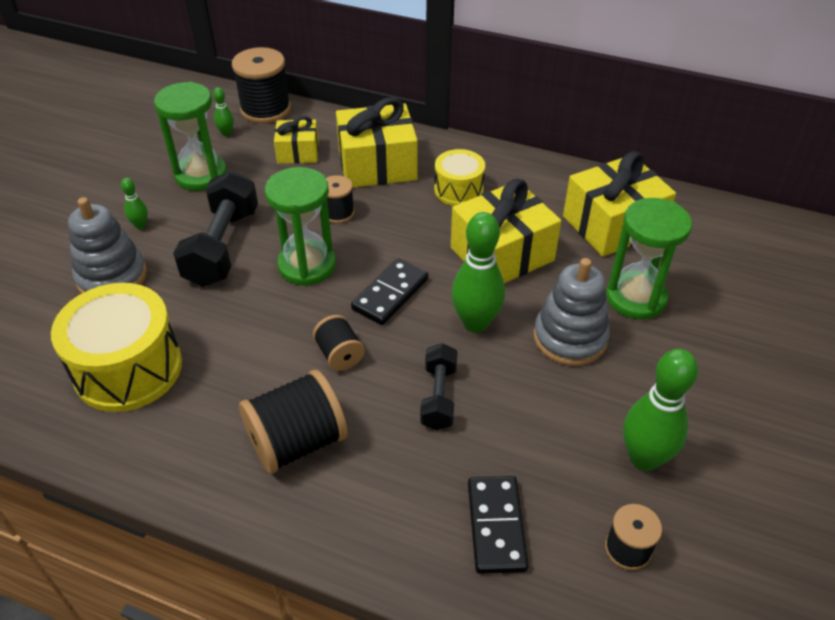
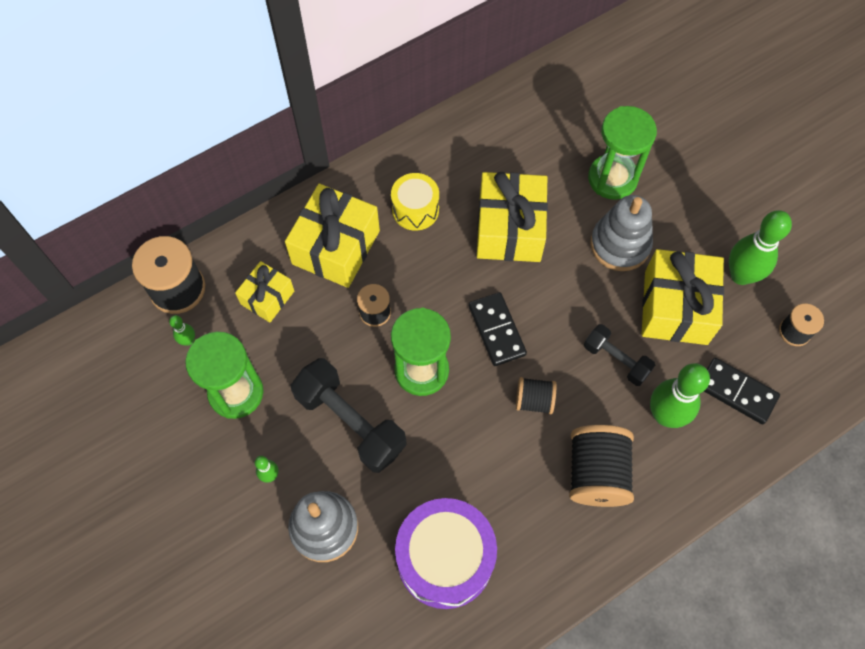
camera: 55 degrees left, 20 degrees up
yellow drum [51,283,182,412] -> purple drum [395,498,497,609]
green bowling pin [452,212,505,333] -> green bowling pin moved to [650,363,710,428]
yellow gift [563,151,676,257] -> yellow gift moved to [642,249,724,345]

